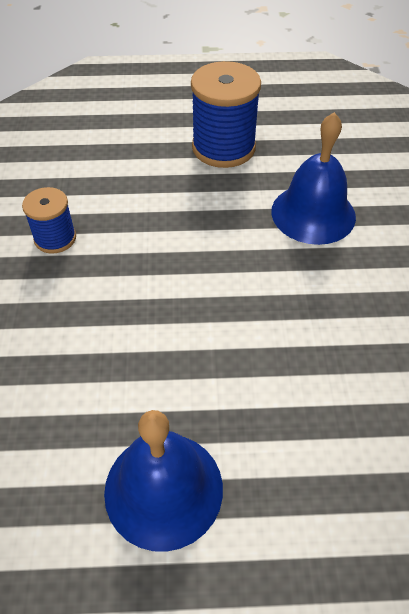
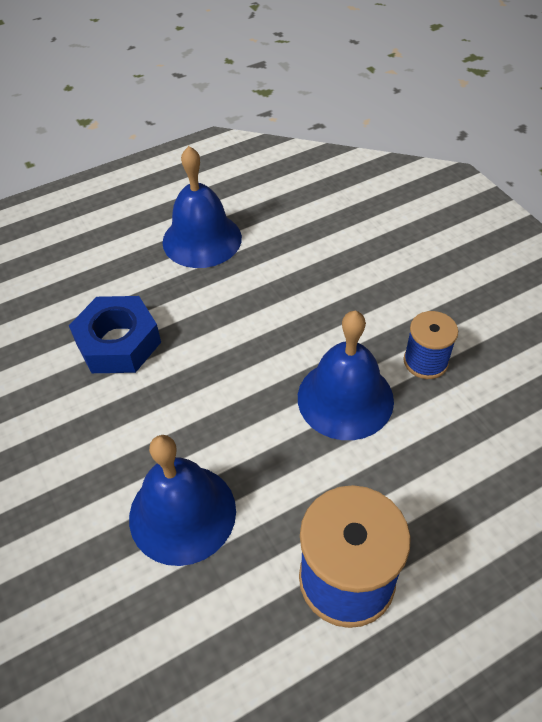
camera: 155 degrees right, 0 degrees up
none -> blue nut [69,296,161,373]
none -> blue bell [298,311,394,440]

